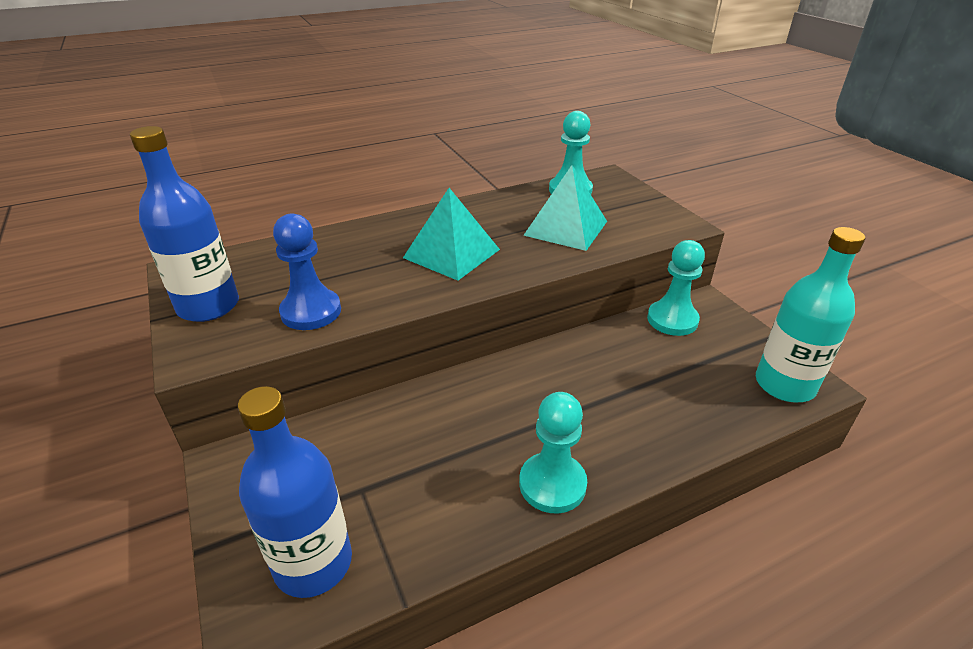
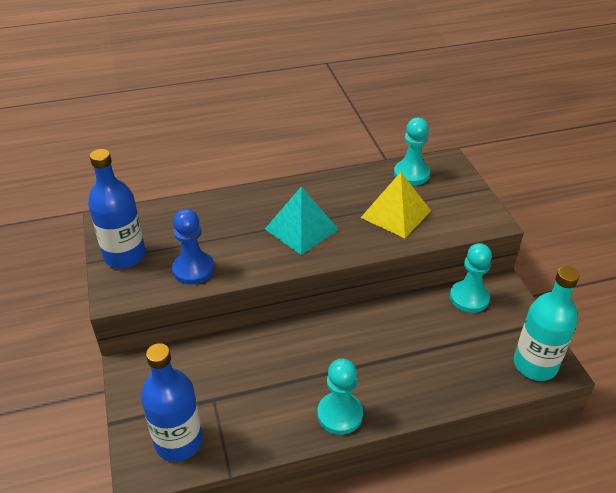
camera: 10 degrees right, 5 degrees up
turquoise pyramid [523,165,607,251] -> yellow pyramid [361,172,431,238]

